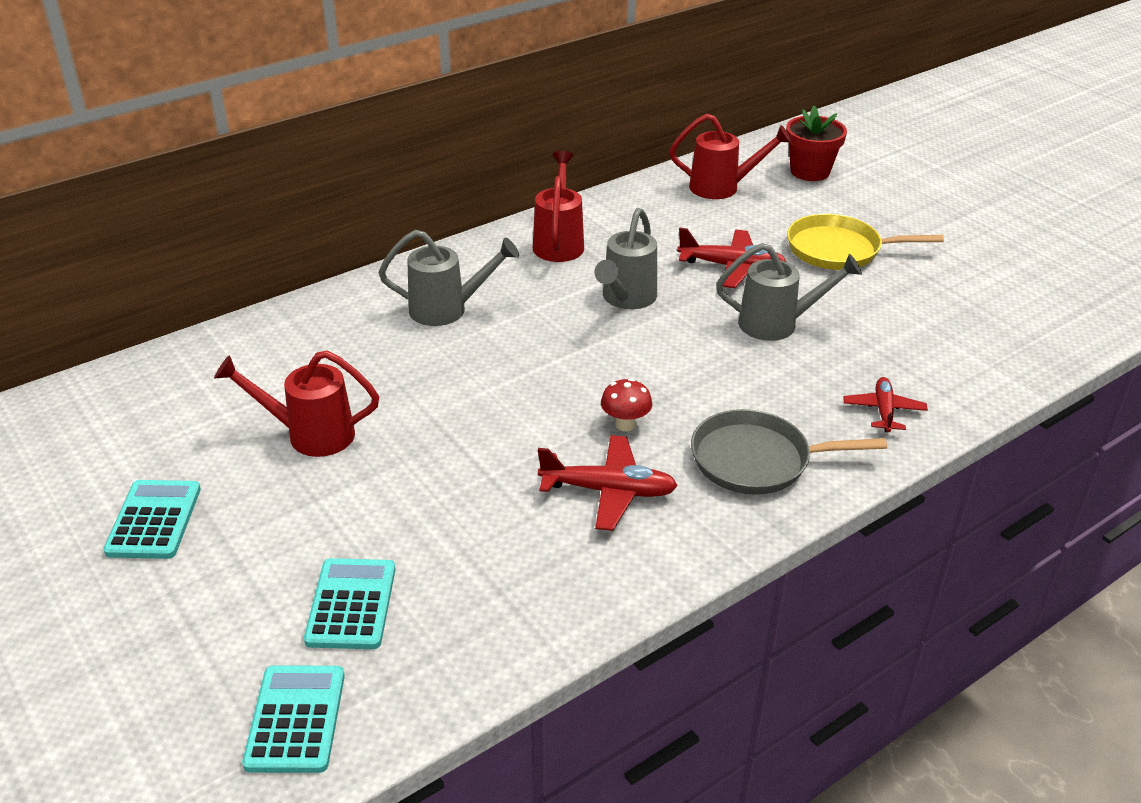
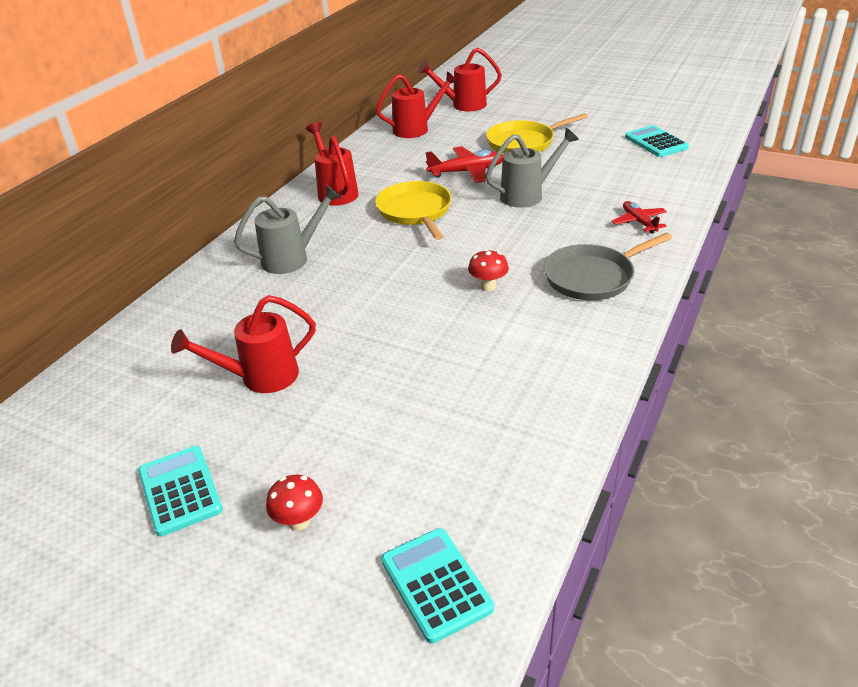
camera: 25 degrees left, 0 degrees up
turquoise calculator [304,558,395,649] -> turquoise calculator moved to [625,125,689,157]
red plane [538,435,678,531] -> none
grey watering can [594,208,657,309] -> yellow pan [375,181,452,240]
red flower pot [786,106,847,181] -> red watering can [418,48,502,111]
none -> red mushroom [266,475,323,531]

